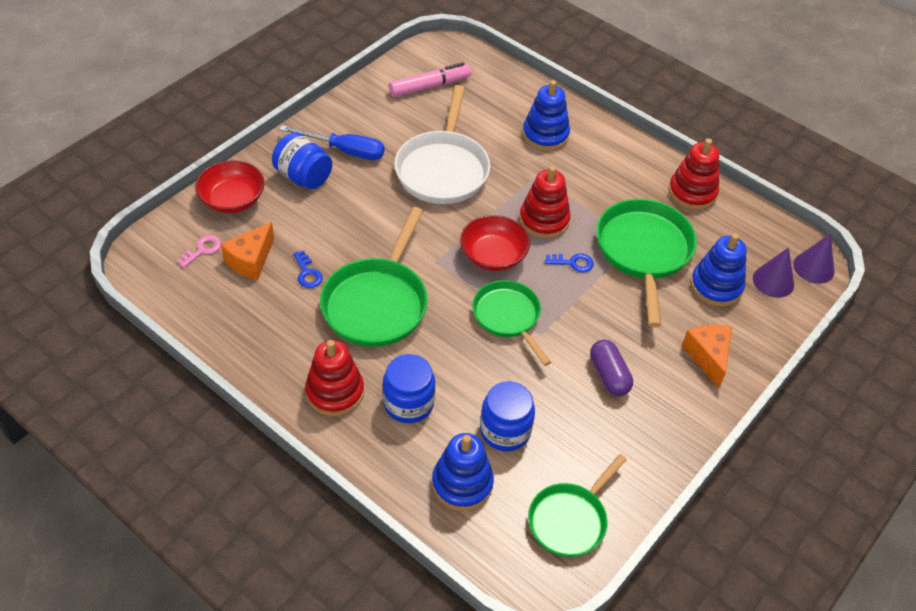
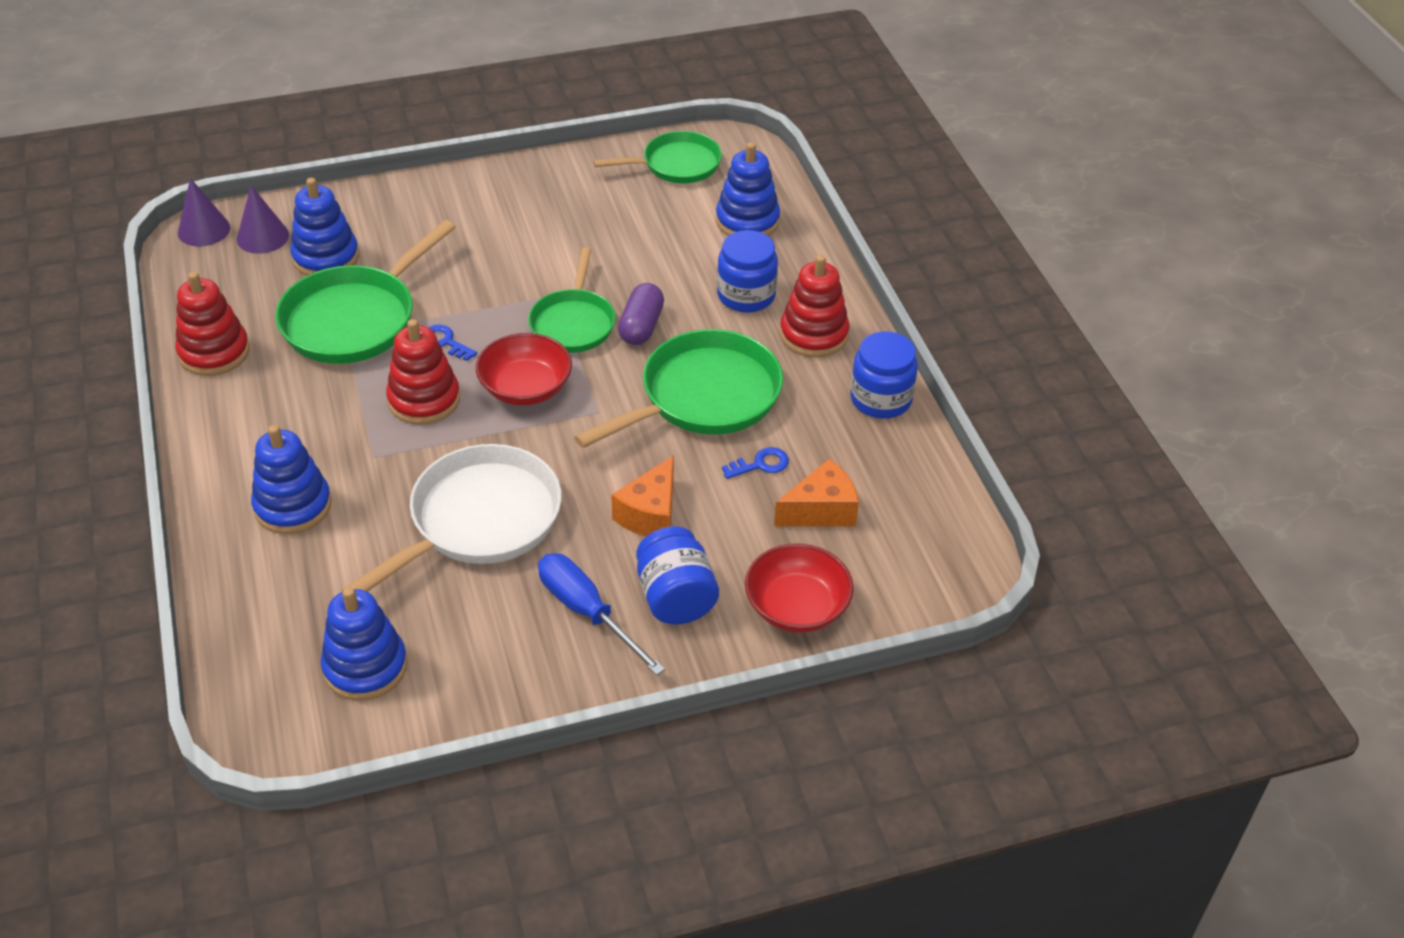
camera: 145 degrees left, 5 degrees down
pink key [177,235,221,268] -> none
blue key [293,250,323,288] -> blue key turned 60 degrees clockwise [722,447,789,479]
pink marker [389,62,471,97] -> blue stacking toy [321,587,407,701]
blue jar [480,381,535,451] -> blue jar moved to [850,331,918,419]
purple capsule [590,340,633,396] -> purple capsule moved to [618,283,664,345]
orange cheese [682,325,732,388] -> orange cheese moved to [611,455,674,537]

